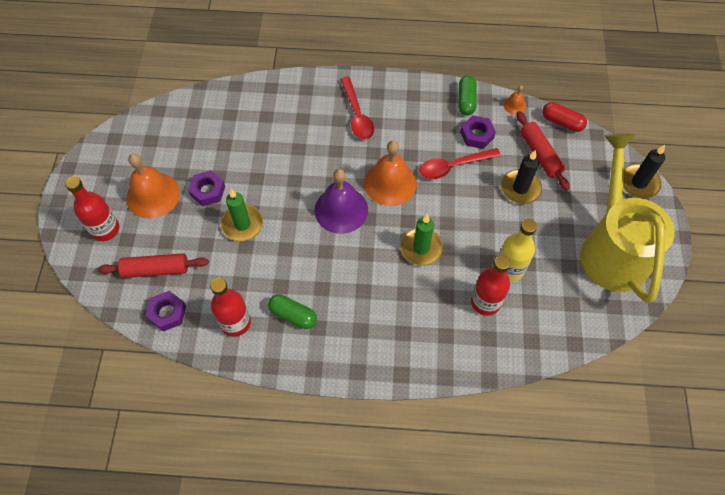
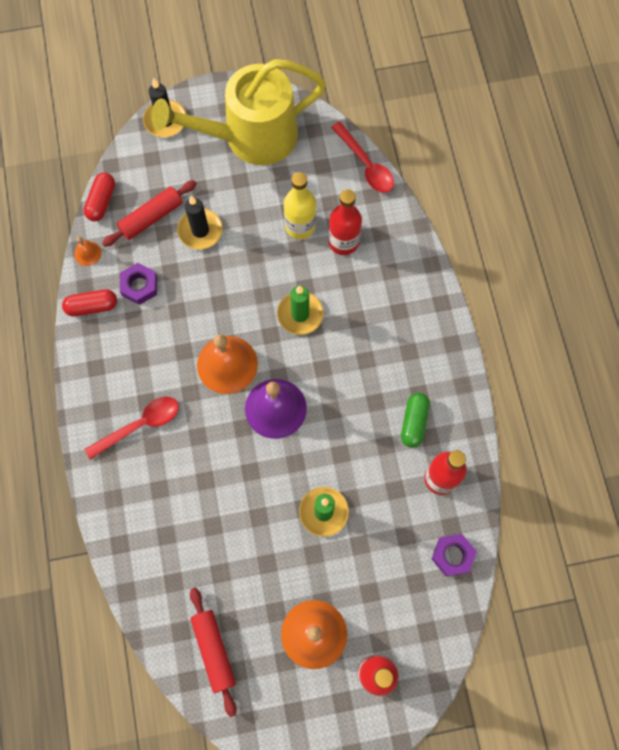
camera: 105 degrees left, 10 degrees up
red rolling pin [98,253,209,278] -> red rolling pin moved to [190,587,236,717]
purple nut [188,170,225,206] -> none
red spoon [419,148,501,179] -> red spoon moved to [331,122,394,193]
green capsule [458,75,477,116] -> red capsule [62,289,117,317]

